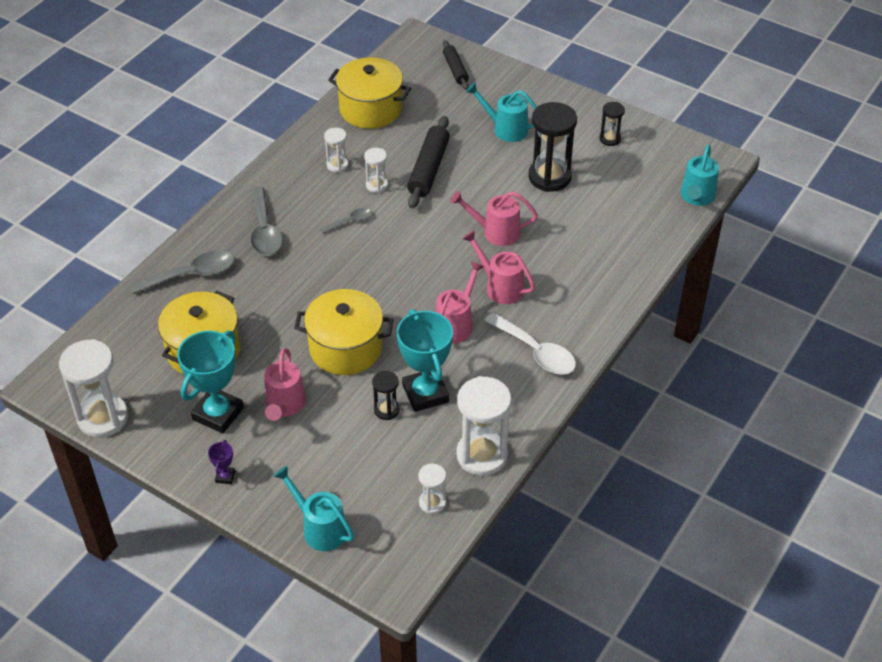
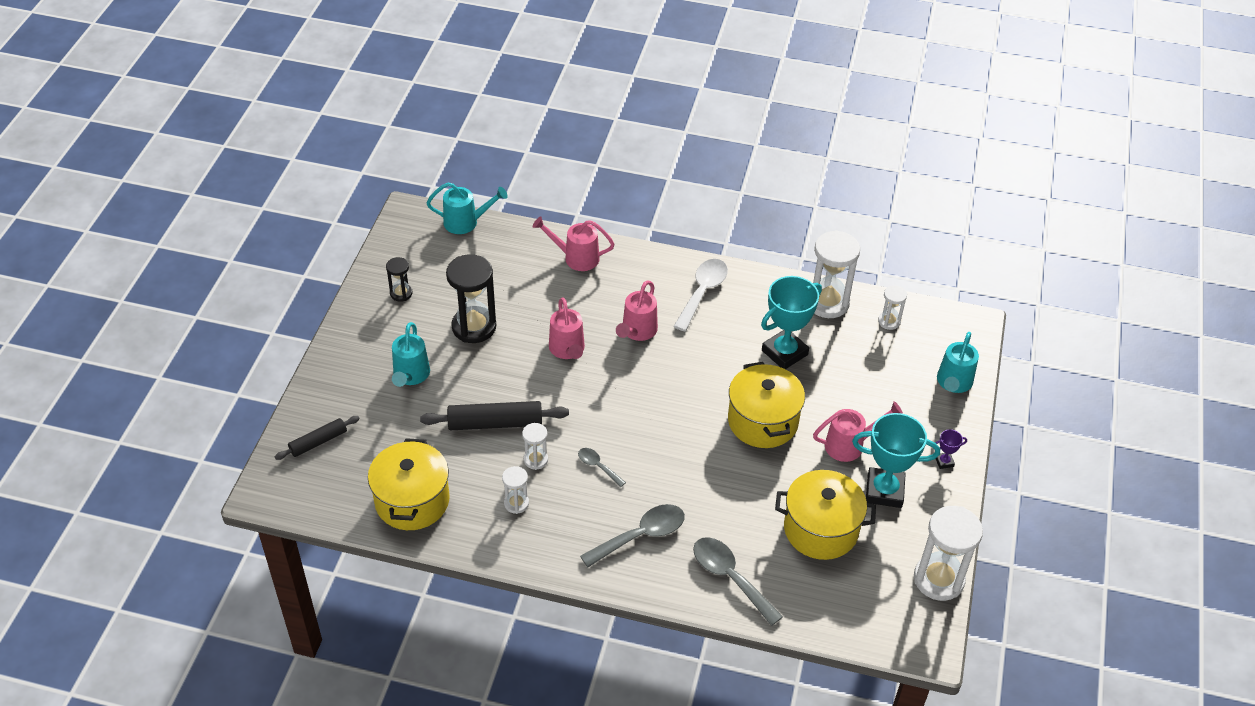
camera: 110 degrees left, 0 degrees up
black hourglass [372,371,400,420] -> none
pink watering can [435,261,485,343] -> pink watering can moved to [533,216,614,271]

